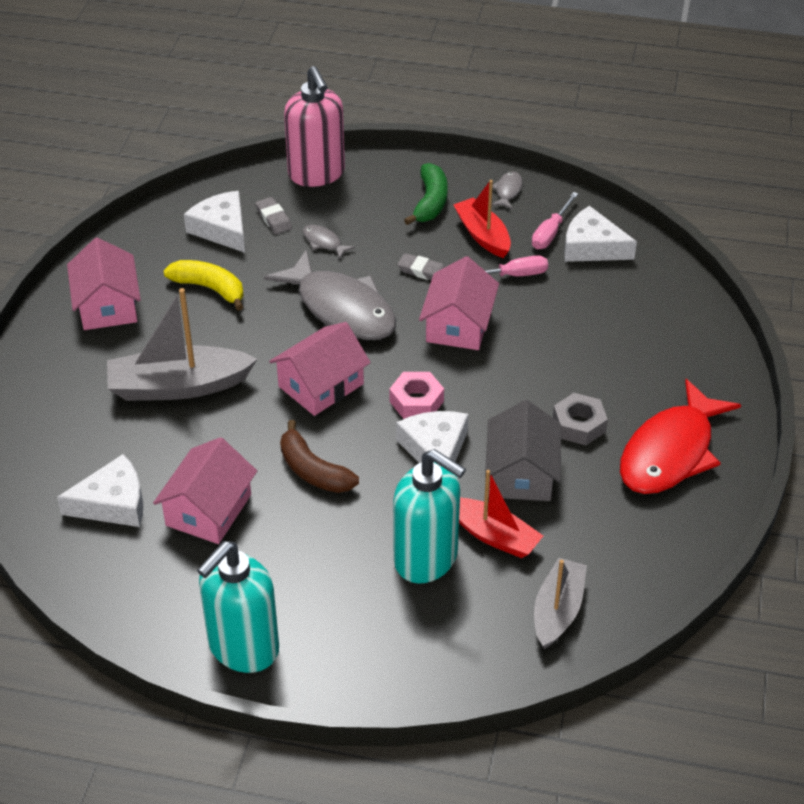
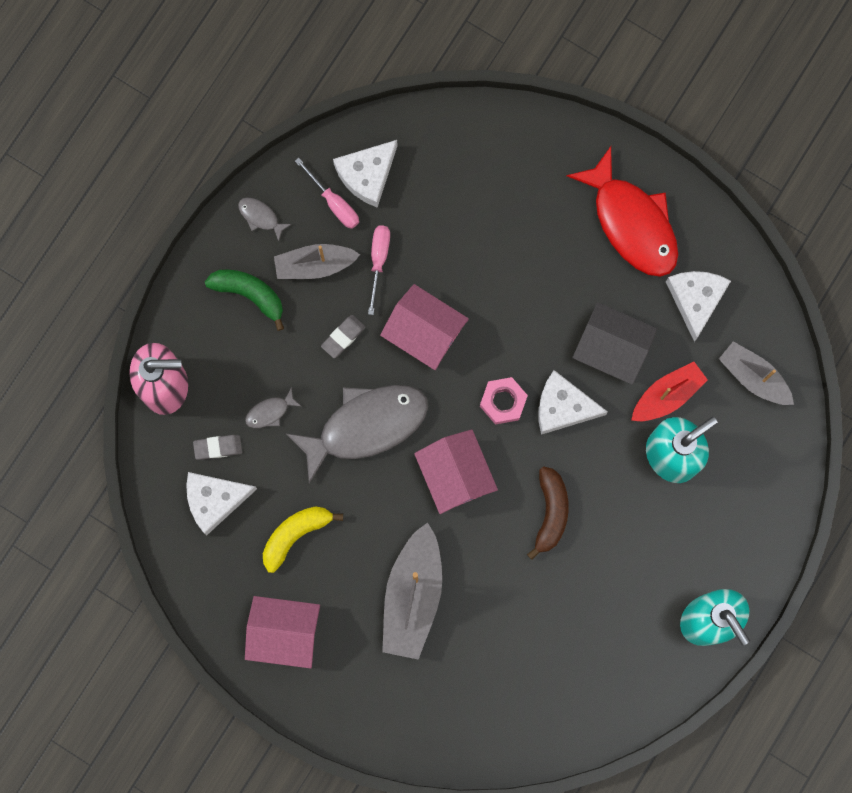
camera: 70 degrees left, 35 degrees up
white cheese [57,454,143,527] -> white cheese moved to [666,271,731,342]
pink house [153,437,257,544] -> none
brown banana [280,420,359,493] -> brown banana turned 60 degrees counterclockwise [527,466,569,560]
red boat [453,180,511,258] -> grey boat [274,244,360,279]
grey nut [553,393,608,445] -> none

